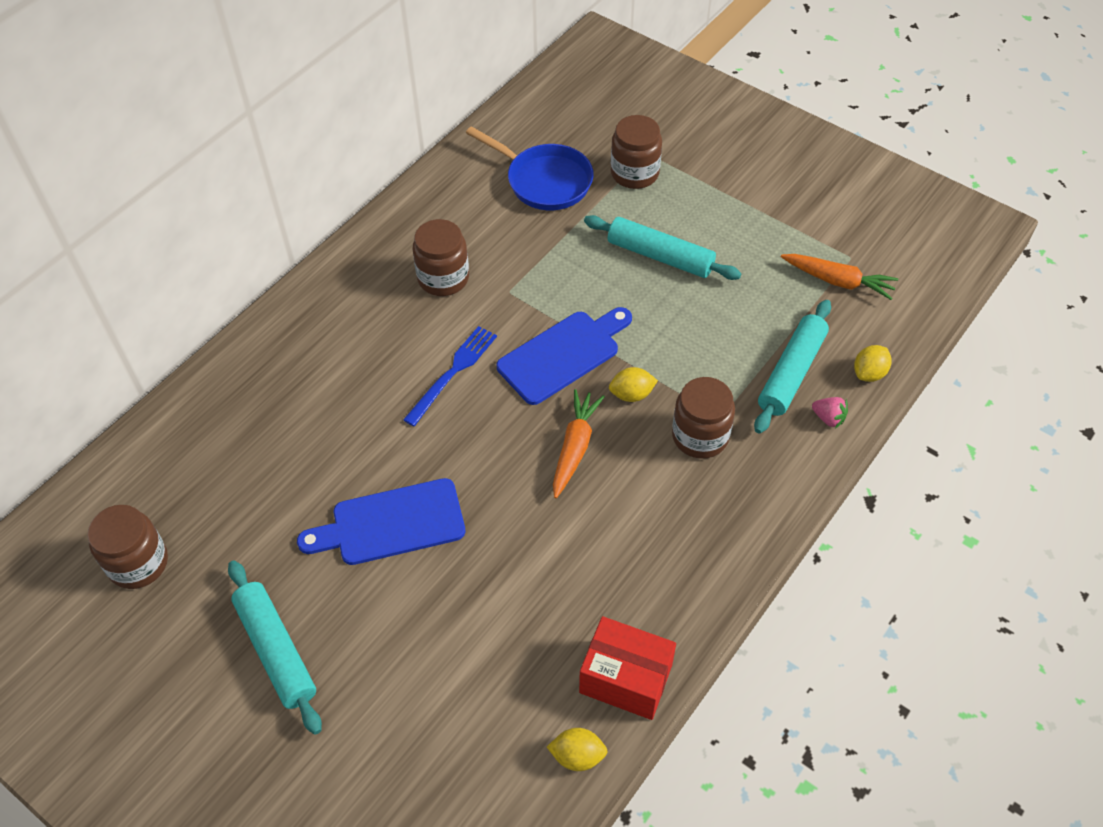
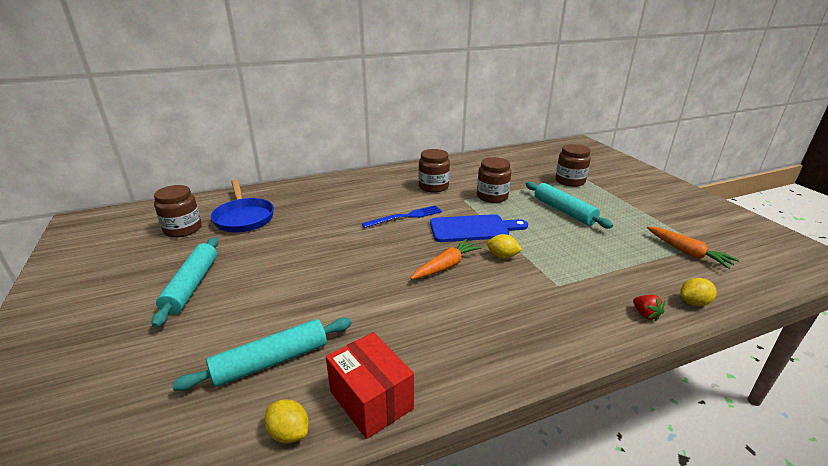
camera: 30 degrees right, 25 degrees down
blue cutting board [297,478,465,565] -> none
blue pan [466,126,594,210] -> blue pan moved to [211,179,274,233]
brown jar [672,377,735,459] -> brown jar moved to [477,157,511,203]
turquoise rolling pin [754,300,831,434] -> turquoise rolling pin moved to [172,318,352,391]
pink strawberry [812,397,848,428] -> red strawberry [633,295,665,321]

